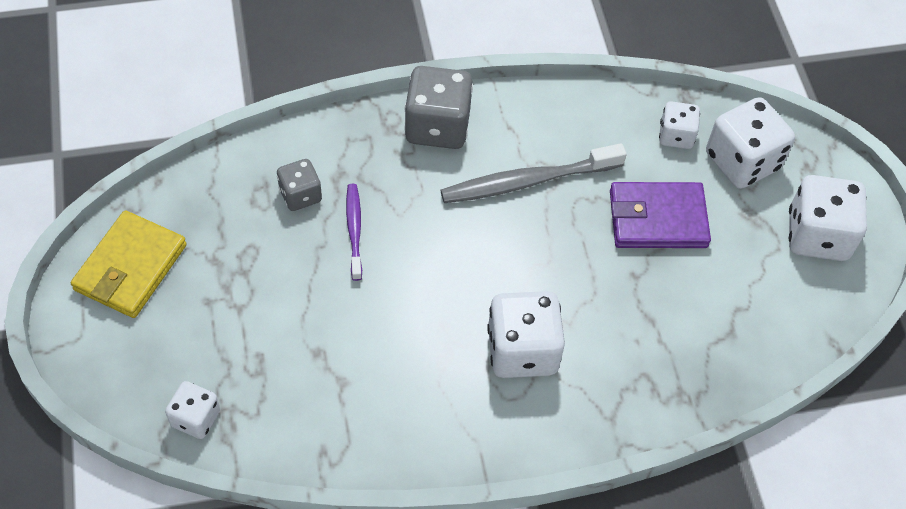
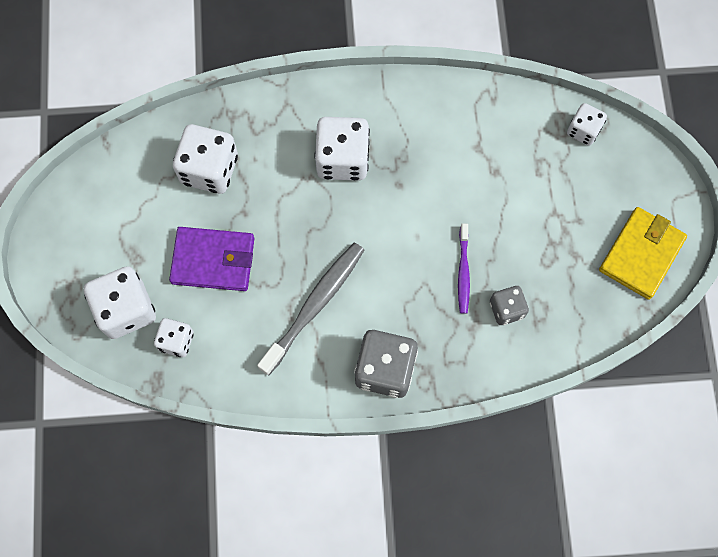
camera: 170 degrees left, 15 degrees up
grey toothbrush [440,143,627,203] -> grey toothbrush turned 45 degrees counterclockwise [257,243,364,375]
white dice [789,175,867,261] -> white dice moved to [173,124,238,194]

